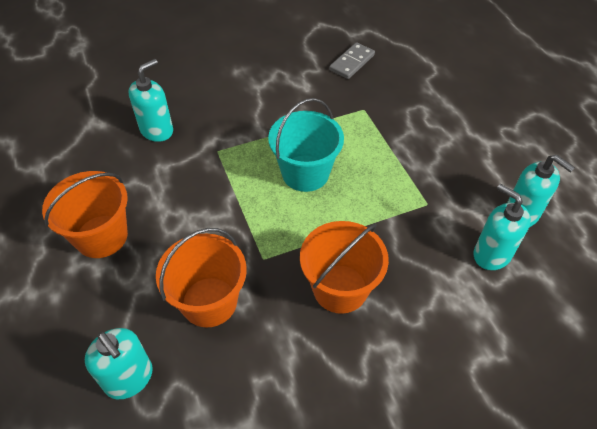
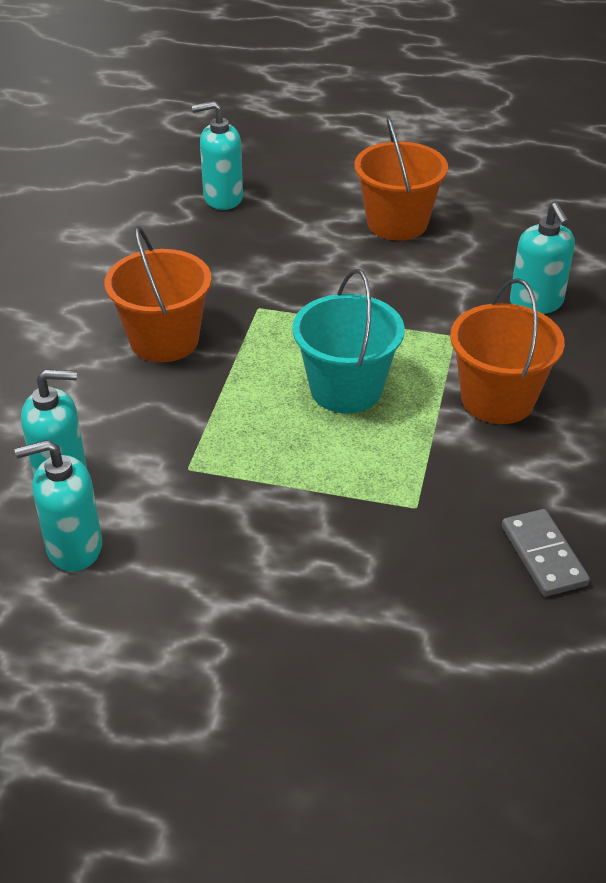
camera: 125 degrees right, 10 degrees down
orange bucket [156,228,247,328] -> orange bucket moved to [450,278,565,424]

